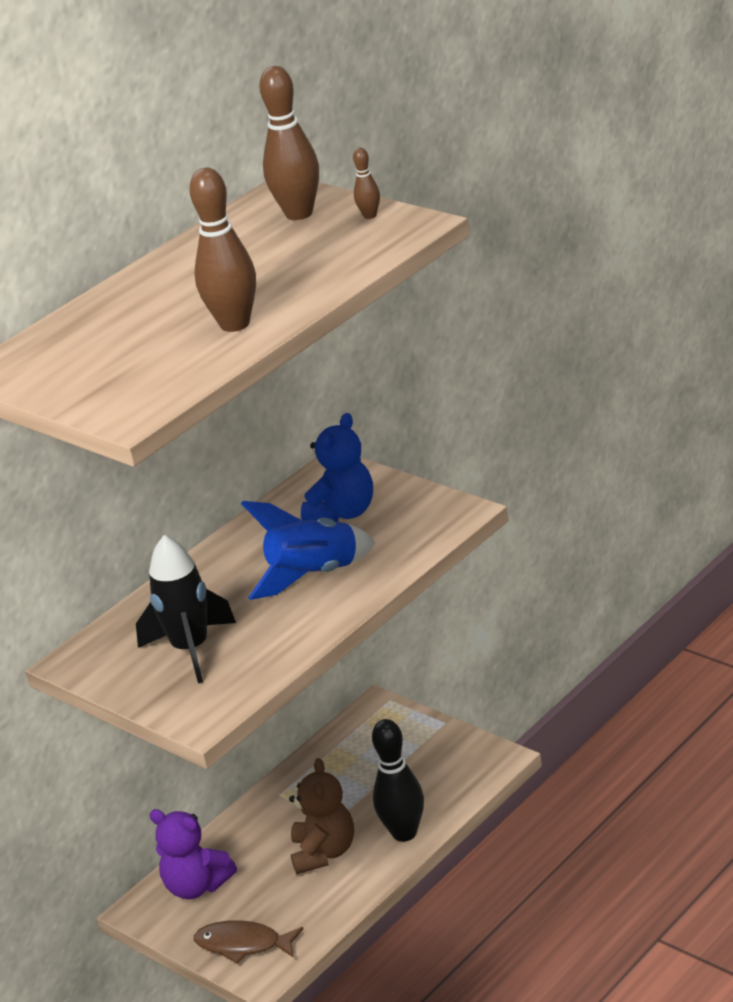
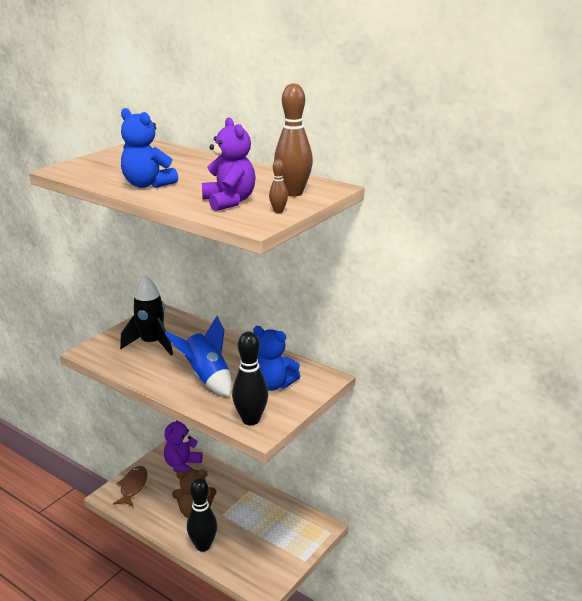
camera: 80 degrees right, 5 degrees down
brown bowling pin [189,168,256,332] -> blue teddy bear [121,108,178,188]
none -> purple teddy bear [202,117,256,211]
none -> black bowling pin [232,331,268,425]

